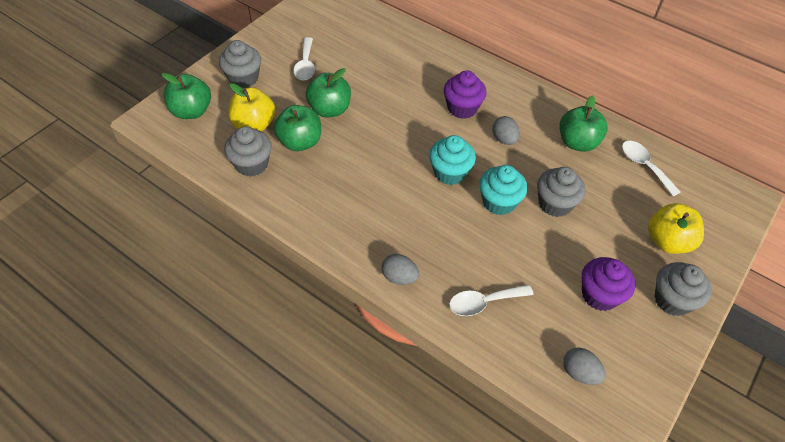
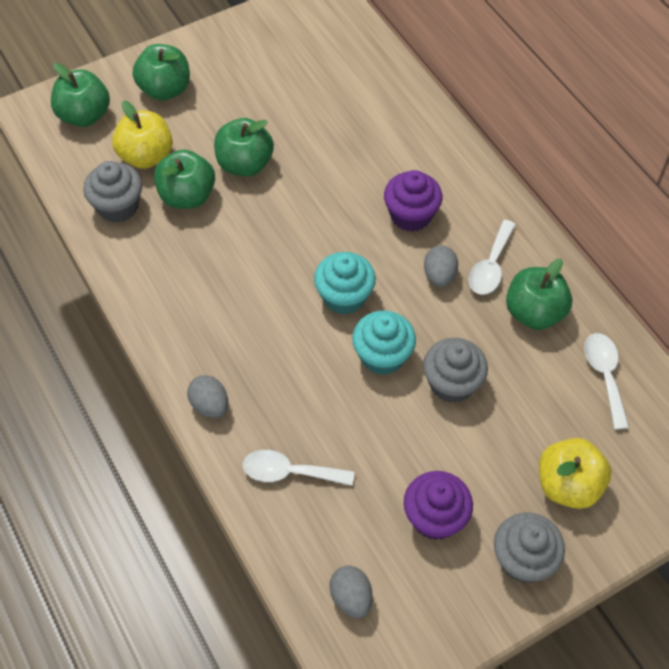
camera: 25 degrees right, 5 degrees up
grey cupcake [219,40,261,88] -> green apple [133,44,190,101]
white spoon [293,37,315,80] -> white spoon moved to [469,220,516,295]

